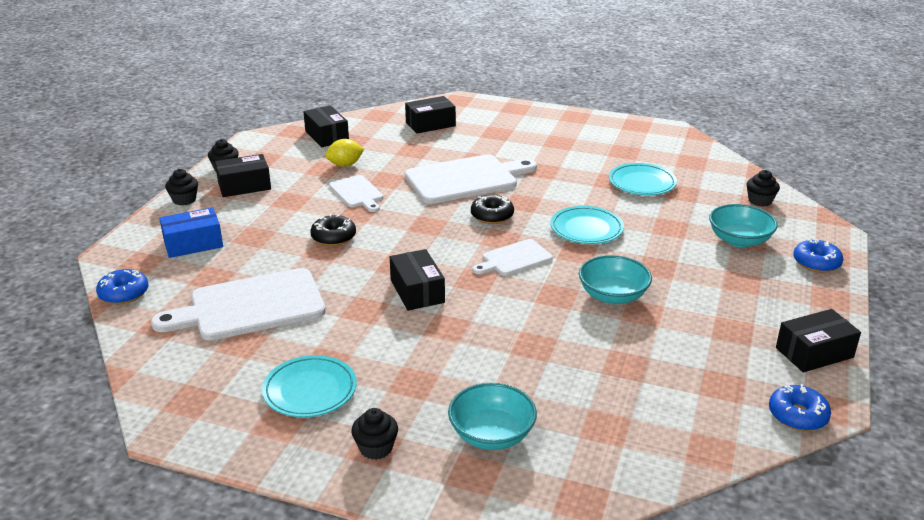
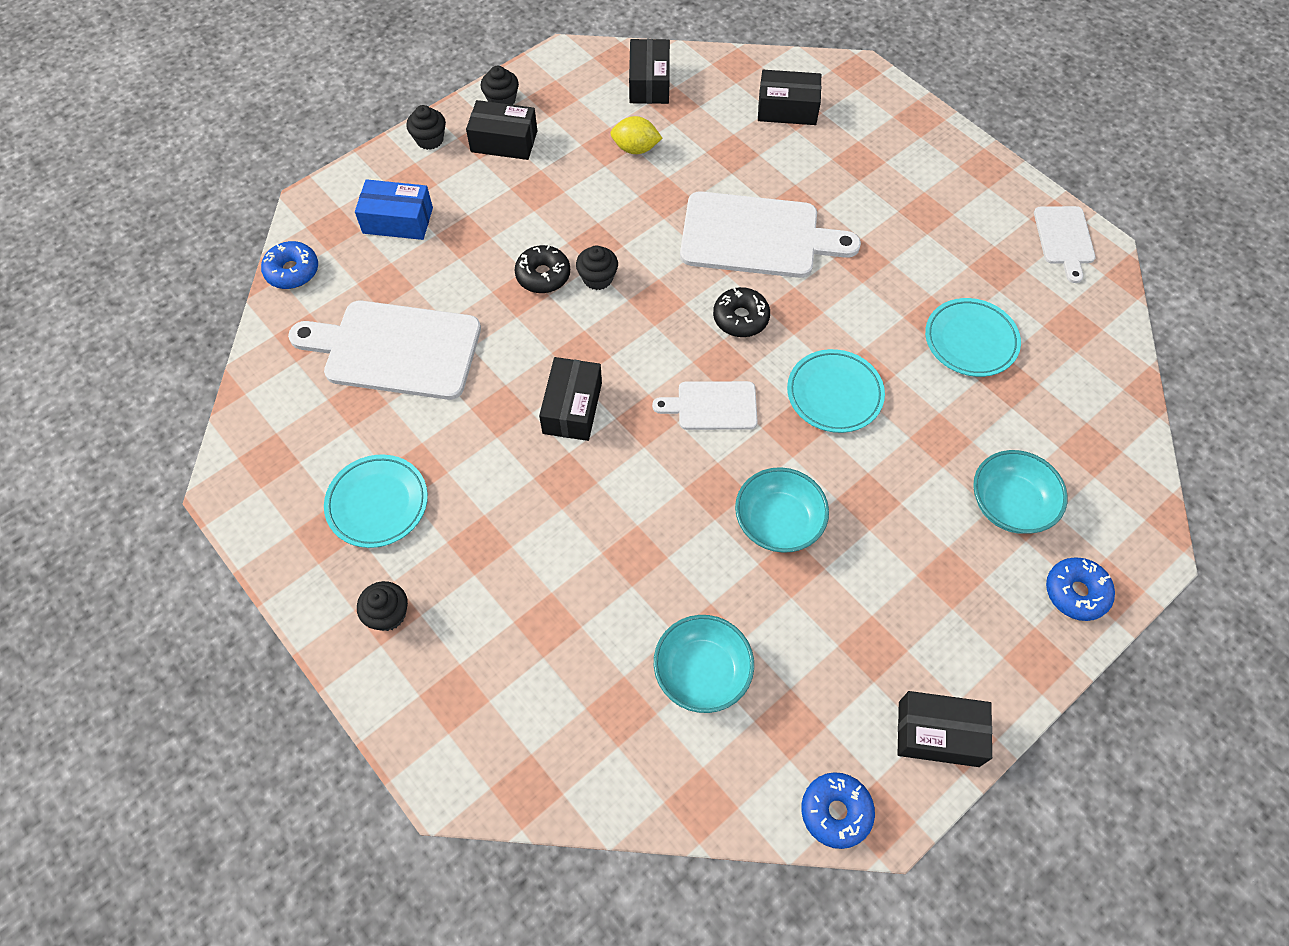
camera: 30 degrees right, 30 degrees up
white cutting board [329,175,383,212] -> white cutting board moved to [1034,206,1096,283]
turquoise bowl [448,383,537,450] -> turquoise bowl moved to [654,615,754,713]
black cupcake [747,170,780,207] -> black cupcake moved to [576,245,618,290]

